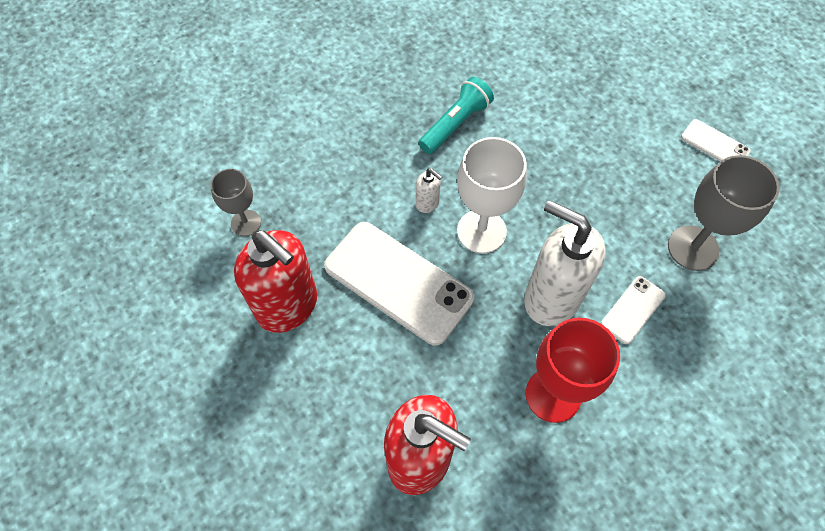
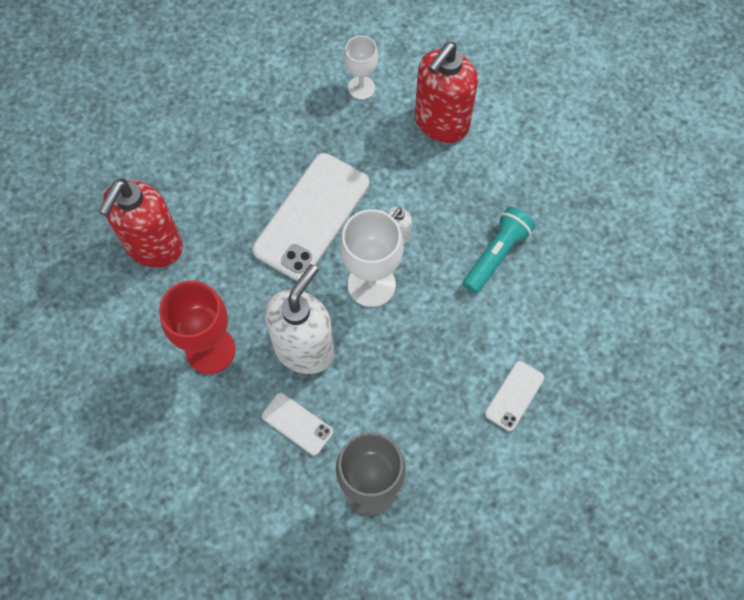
camera: 85 degrees right, 5 degrees up
grey goblet [210,169,261,236] -> white goblet [344,36,378,100]
red soap dispenser [234,230,317,333] -> red soap dispenser moved to [415,42,478,143]
turquoise flashlight [419,77,494,154] -> turquoise flashlight turned 90 degrees counterclockwise [463,207,535,294]
white phone [681,119,751,161] -> white phone moved to [485,361,544,431]

